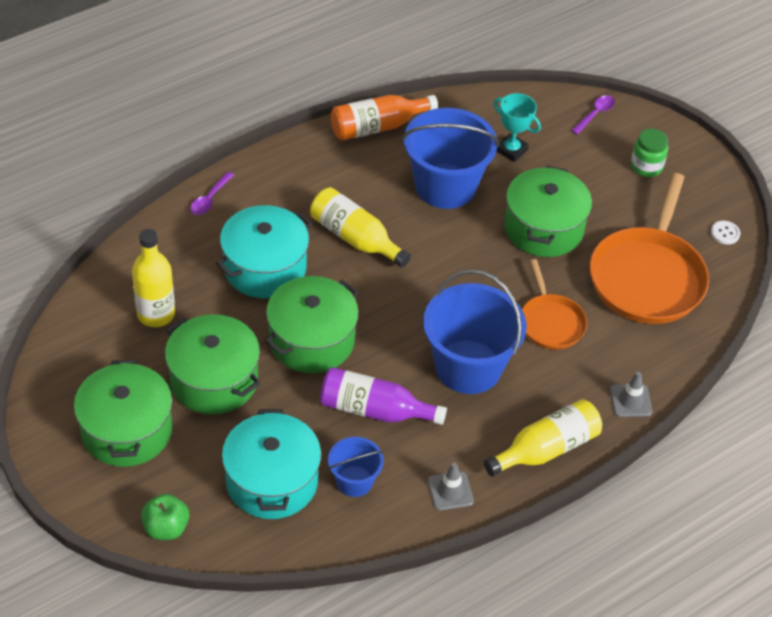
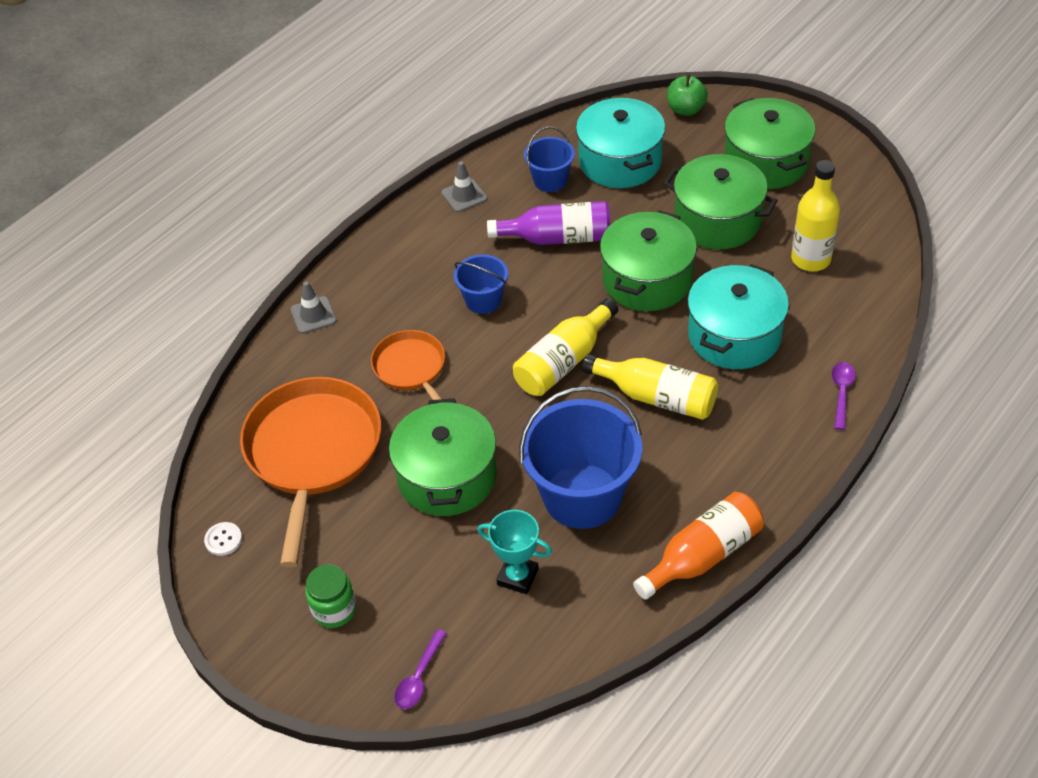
camera: 170 degrees right, 0 degrees up
blue bucket [423,269,526,394] -> blue bucket [454,254,508,314], size x0.52
yellow bottle [484,399,602,477] -> yellow bottle moved to [513,298,618,396]

